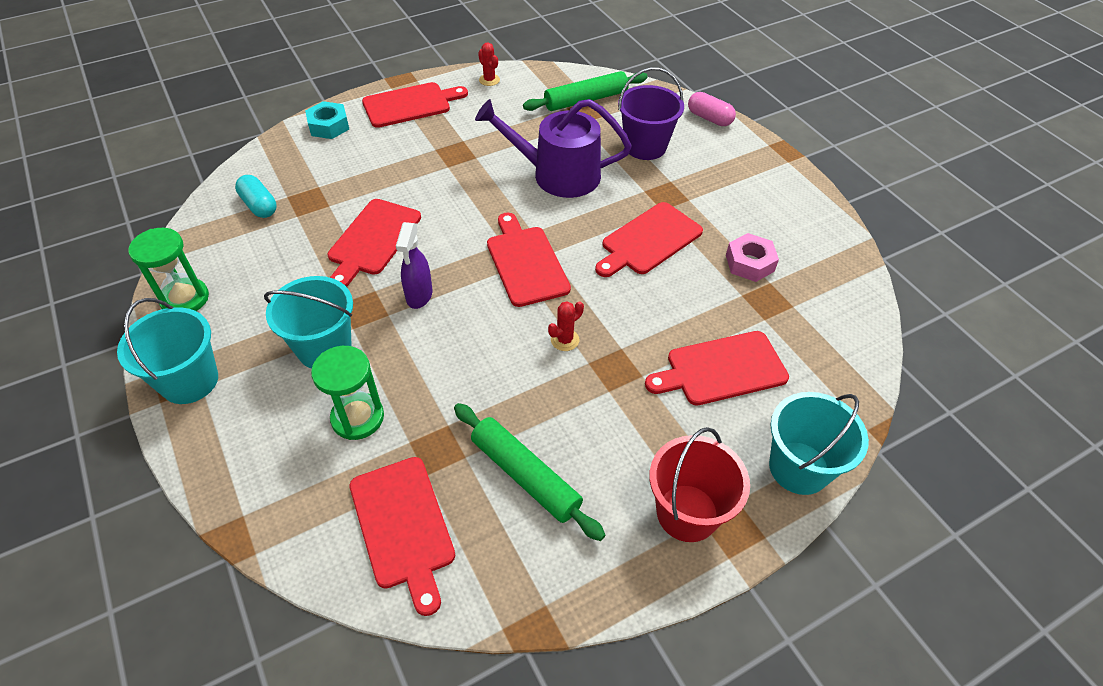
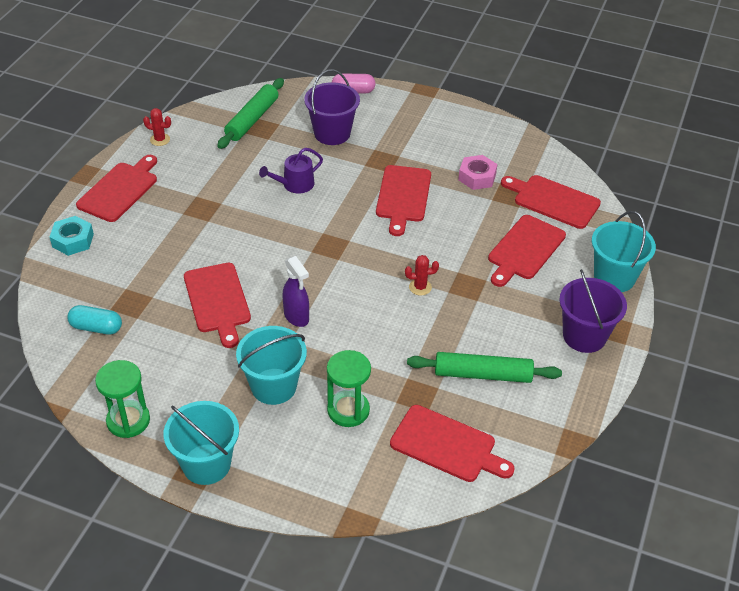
camera: 40 degrees left, 5 degrees down
purple watering can [475,99,632,198] -> purple watering can [259,148,323,193], size x0.54
red cutting board [487,213,571,307] -> red cutting board moved to [501,175,601,229]
red cactus [548,301,584,351] -> red cactus turned 75 degrees clockwise [405,255,439,296]
red bucket [649,427,750,542] -> purple bucket [559,269,627,353]

